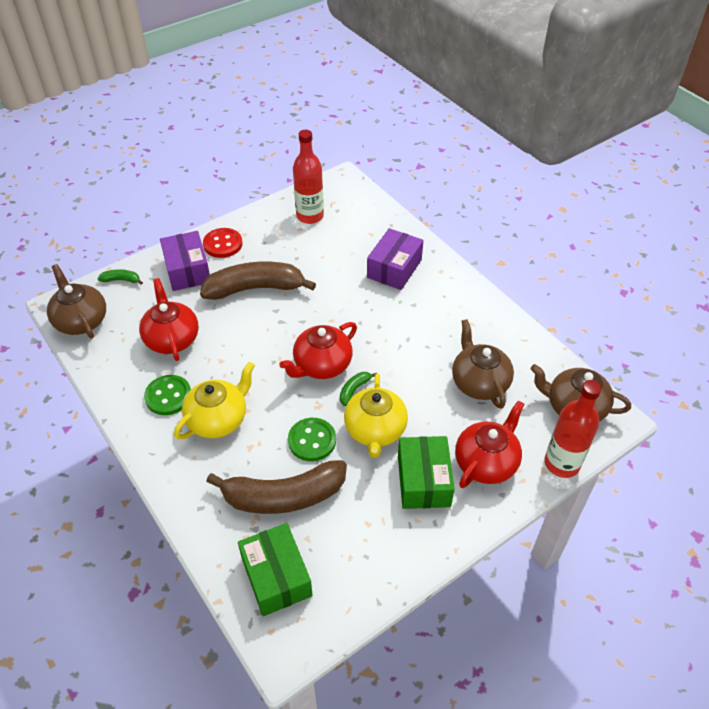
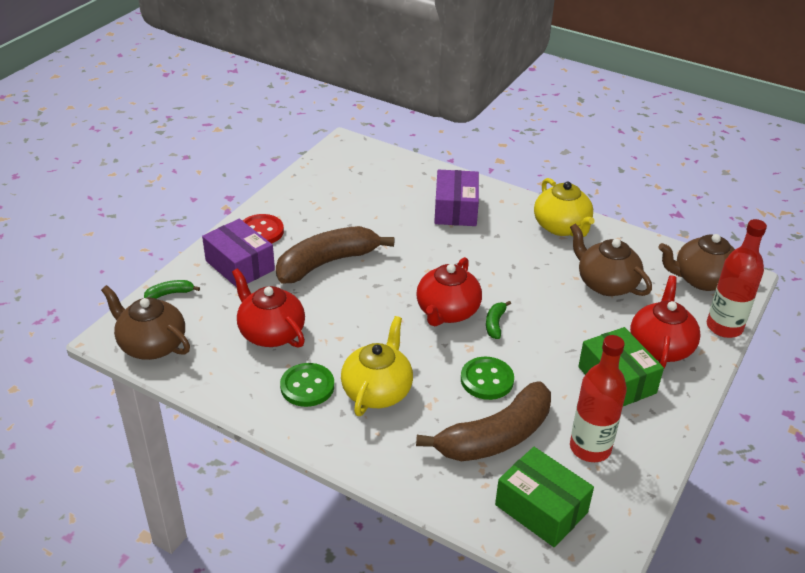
camera: 25 degrees left, 10 degrees down
red bottle [293,130,324,224] -> red bottle moved to [570,335,627,462]
yellow teapot [344,374,408,458] -> yellow teapot moved to [534,178,595,237]

